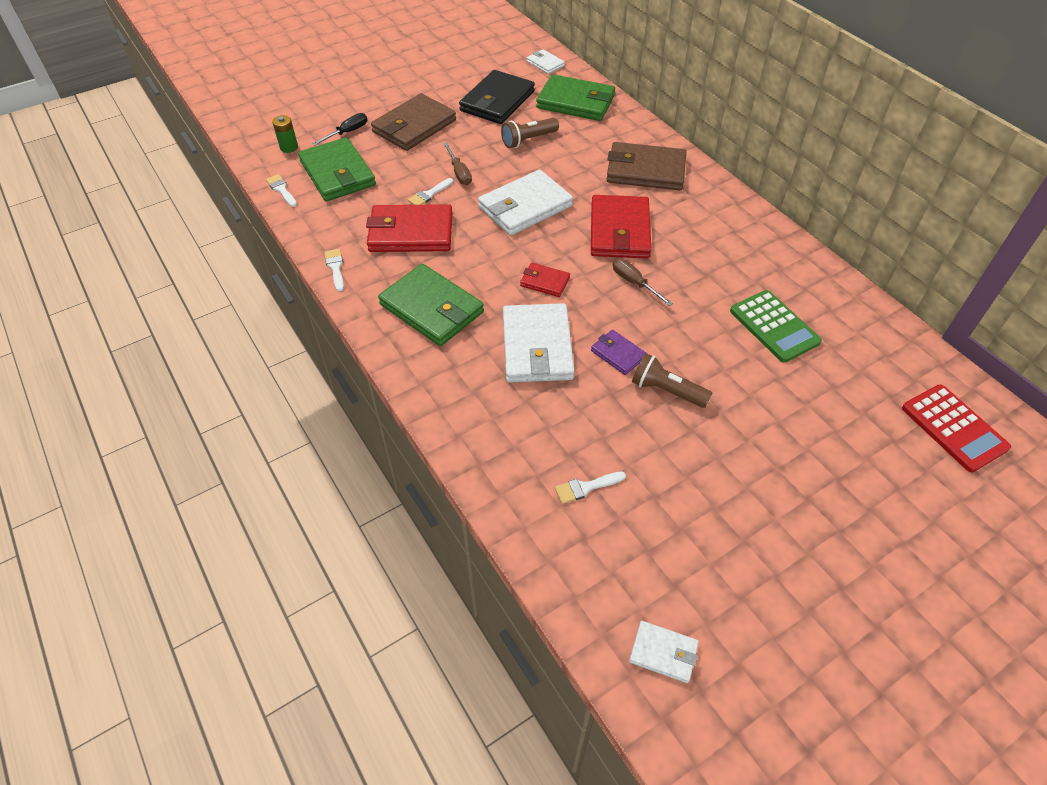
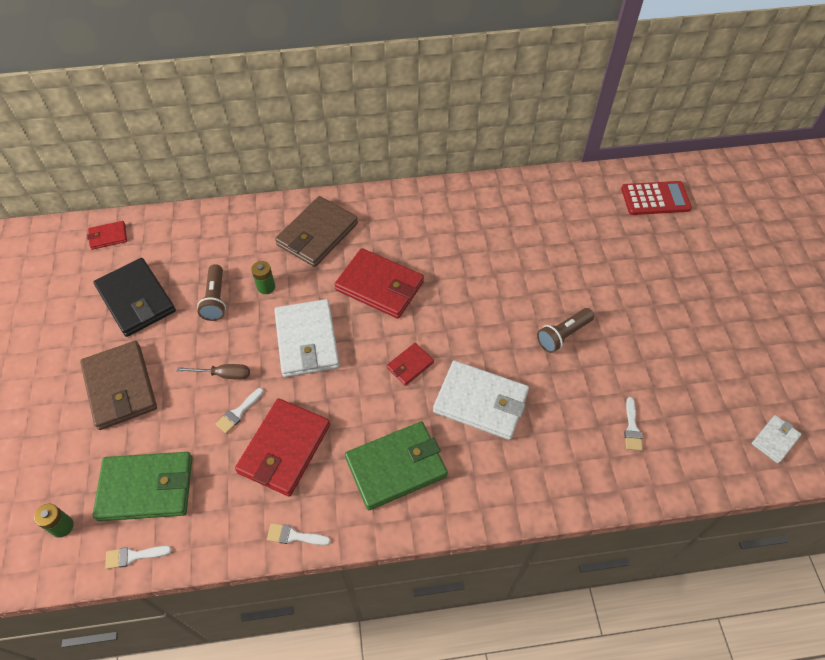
camera: 65 degrees left, 5 degrees up
black screwdriver [312,113,367,145] -> none
white brush [408,178,453,205] -> white brush turned 60 degrees clockwise [216,388,264,434]
white wallet [527,49,565,74] -> red wallet [87,221,127,250]
green wallet [536,74,615,121] -> none
purple wallet [591,330,646,375] -> none
brown screwdriver [613,259,673,306] -> none
green calculator [730,290,822,363] -> none
none -> green battery [251,261,275,294]

